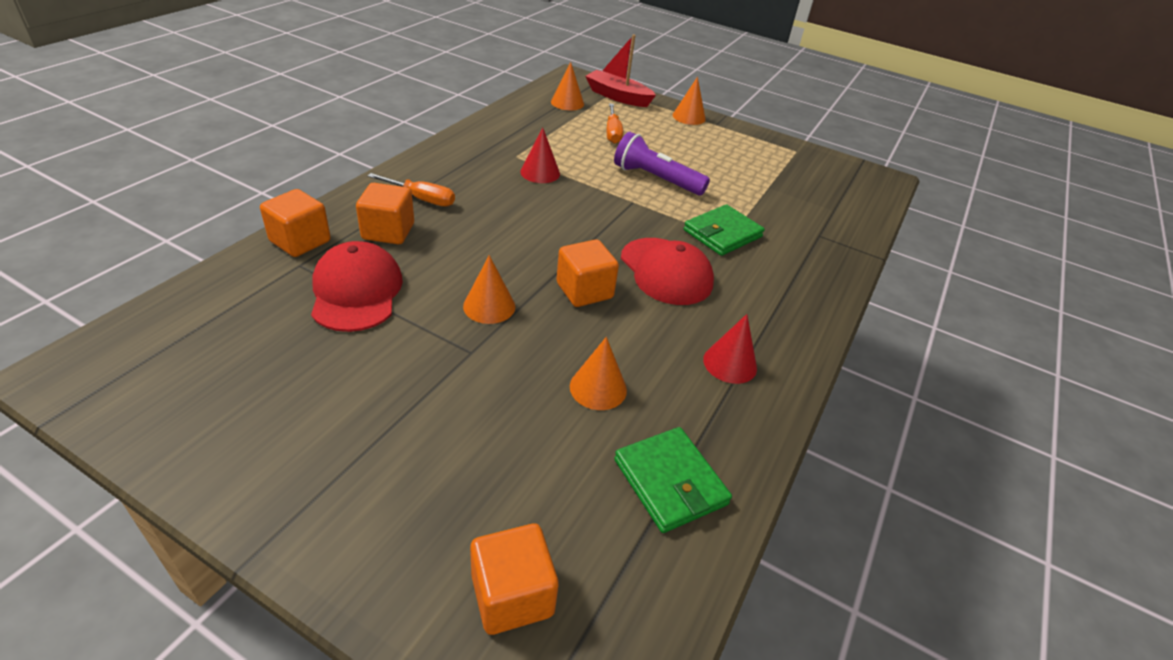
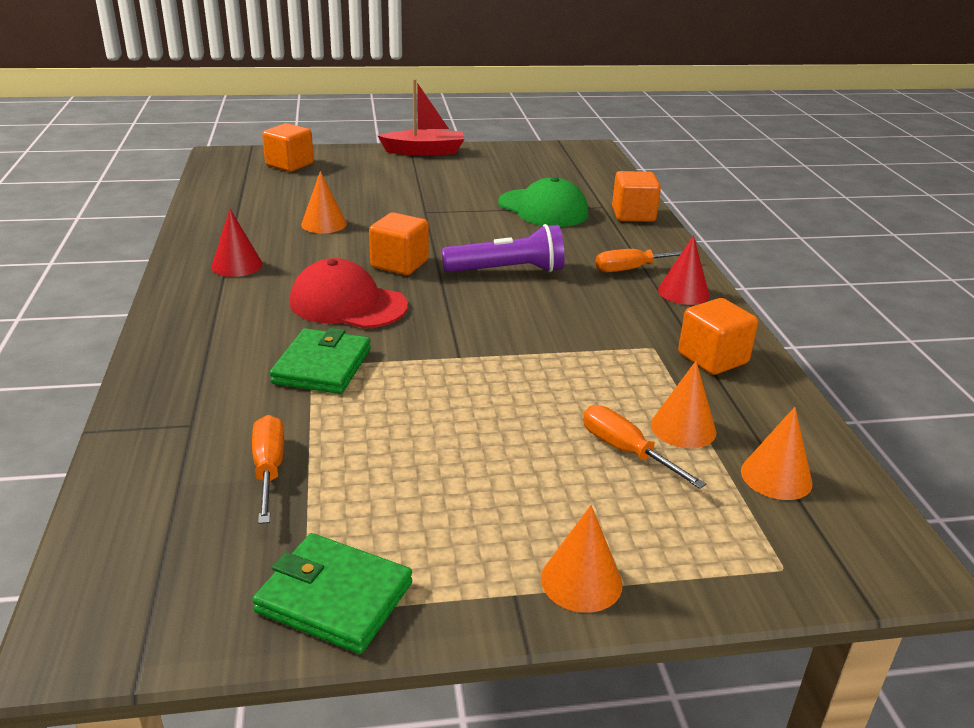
camera: 145 degrees right, 10 degrees down
red cap [311,241,403,332] -> green cap [498,177,588,227]
orange cube [356,183,414,244] -> orange cube moved to [678,298,758,375]
orange cone [463,255,515,324] -> orange cone moved to [651,361,716,448]
red cone [520,127,560,183] -> red cone moved to [658,235,709,305]
red boat [586,34,656,107] -> red boat moved to [378,79,464,155]
purple flashlight [614,132,710,196] -> purple flashlight moved to [442,224,565,272]
green wallet [614,427,732,533] -> green wallet moved to [252,533,412,654]
none -> orange screwdriver [252,415,284,524]

